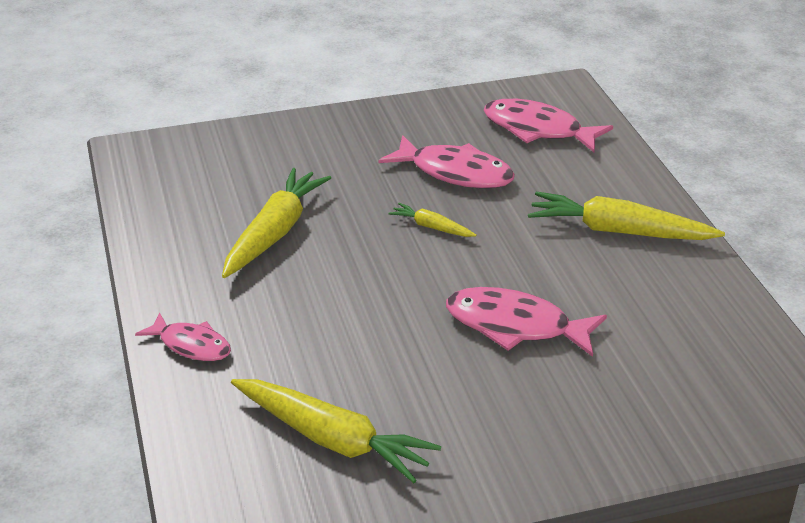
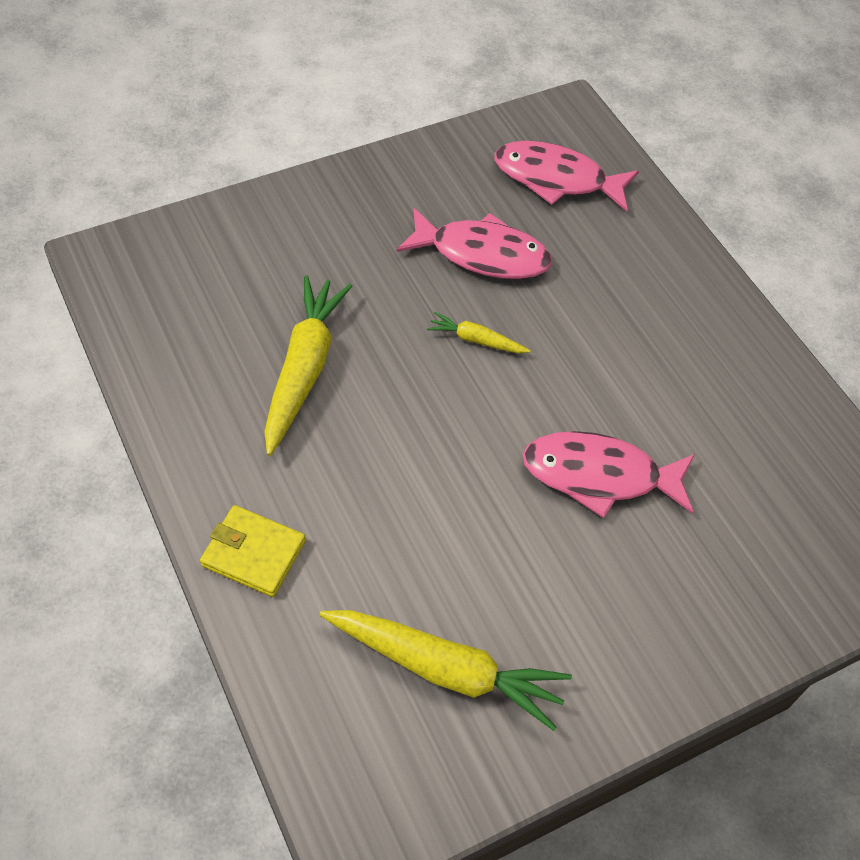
camera: 15 degrees left, 20 degrees up
pink fish [135,312,231,361] -> yellow wallet [200,505,306,597]
yellow carrot [528,192,725,240] -> none

